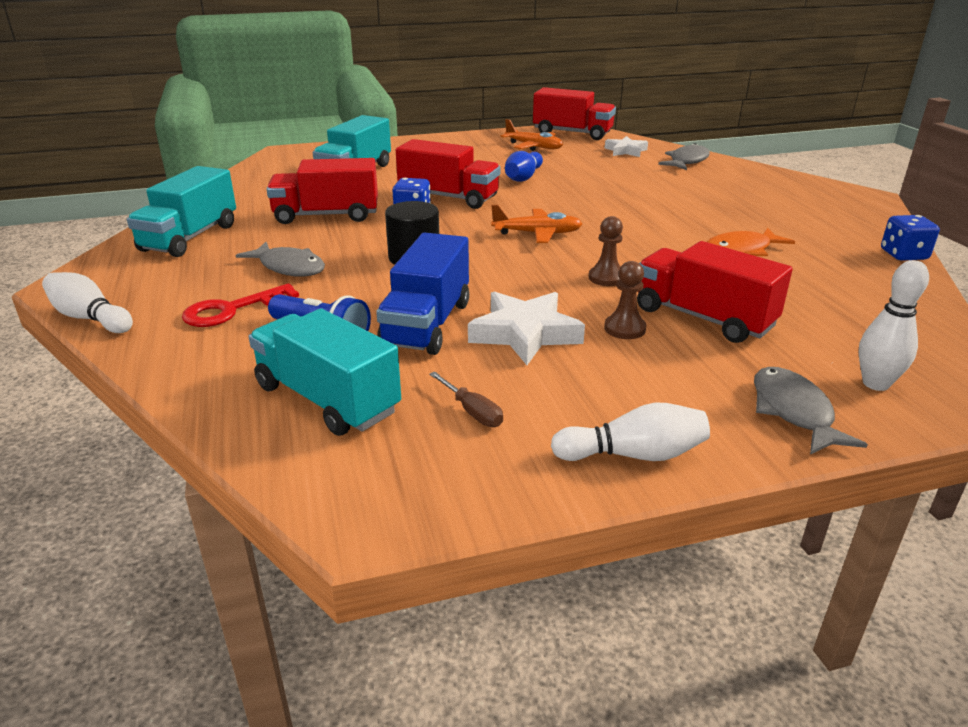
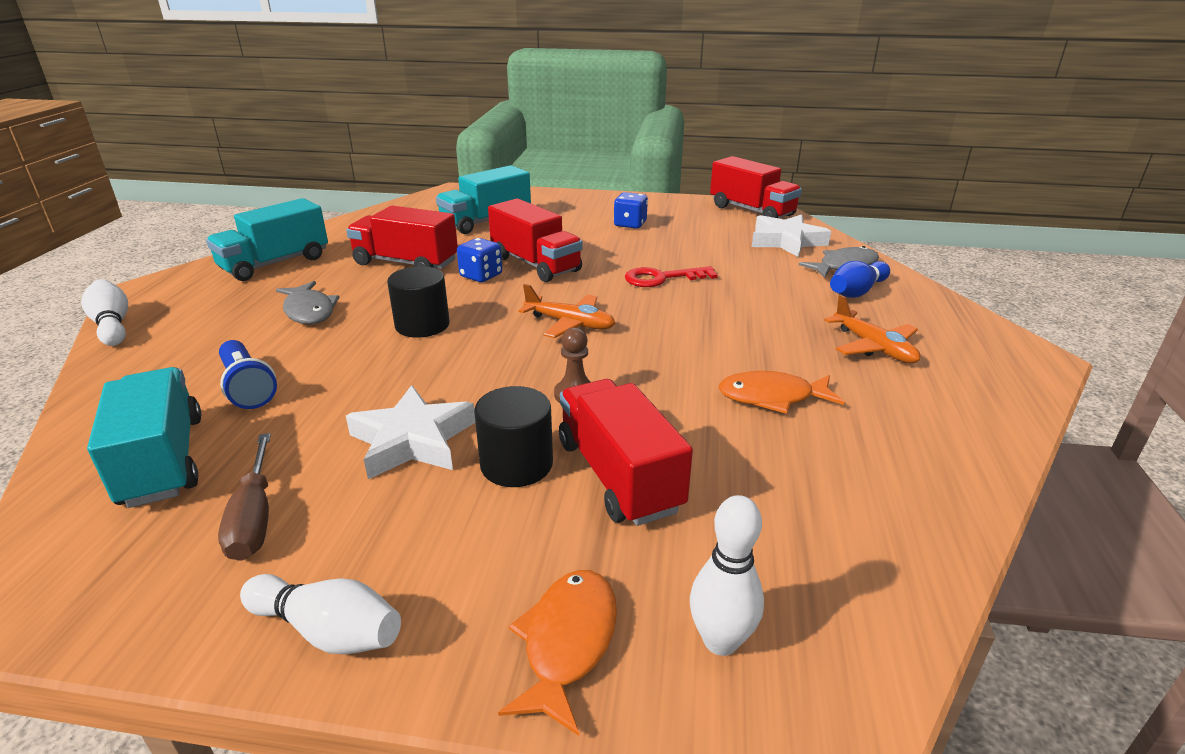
camera: 25 degrees right, 0 degrees up
red key [182,283,299,327] -> red key moved to [625,266,718,287]
blue truck [376,232,469,355] -> none
brown screwdriver [429,371,503,427] -> brown screwdriver [218,433,271,561], size x1.54
orange plane [500,119,563,151] -> orange plane moved to [824,295,920,363]
blue bowling pin [505,151,543,182] -> blue bowling pin moved to [830,261,890,298]
brown pawn [604,261,646,339] -> black cylinder [474,386,553,487]
white star [605,136,648,157] -> white star [752,214,831,257], size x1.56
grey fish [754,367,868,455] -> orange fish [498,570,617,736]
blue dice [881,215,940,261] -> blue dice moved to [614,192,648,229]

